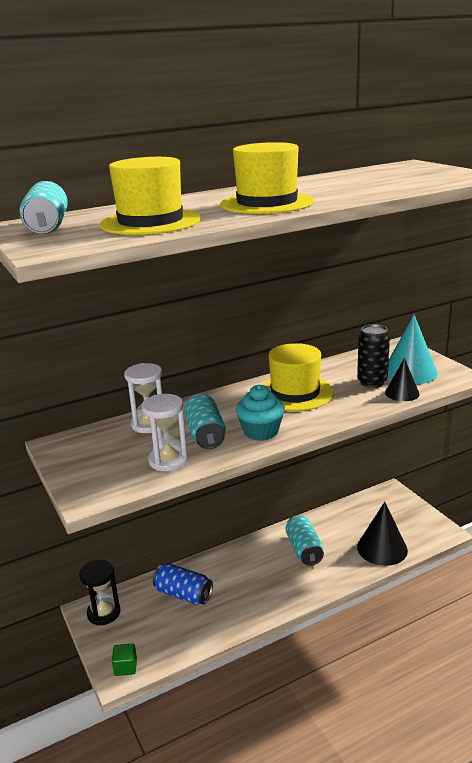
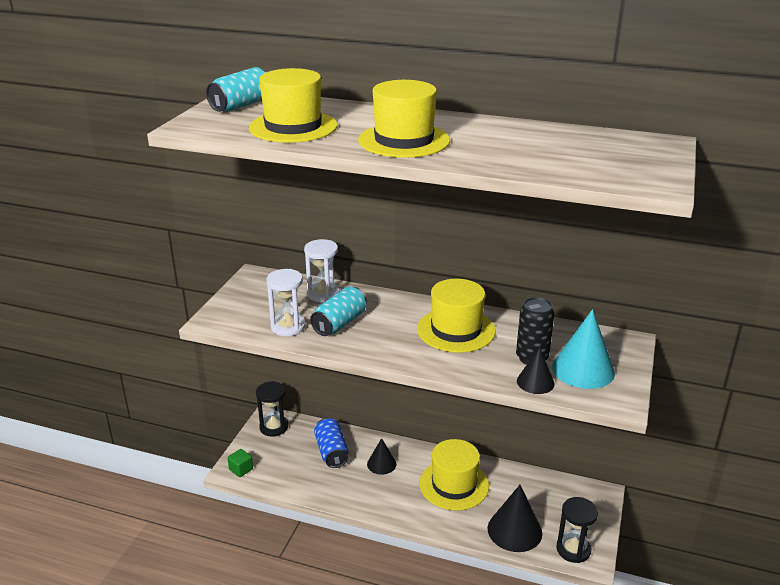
camera: 45 degrees right, 5 degrees up
turquoise cupcake [236,385,285,441] -> none
turquoise can [285,515,324,566] -> yellow hat [419,439,489,510]
none -> black cone [367,438,396,475]
none -> black hourglass [556,497,598,563]

